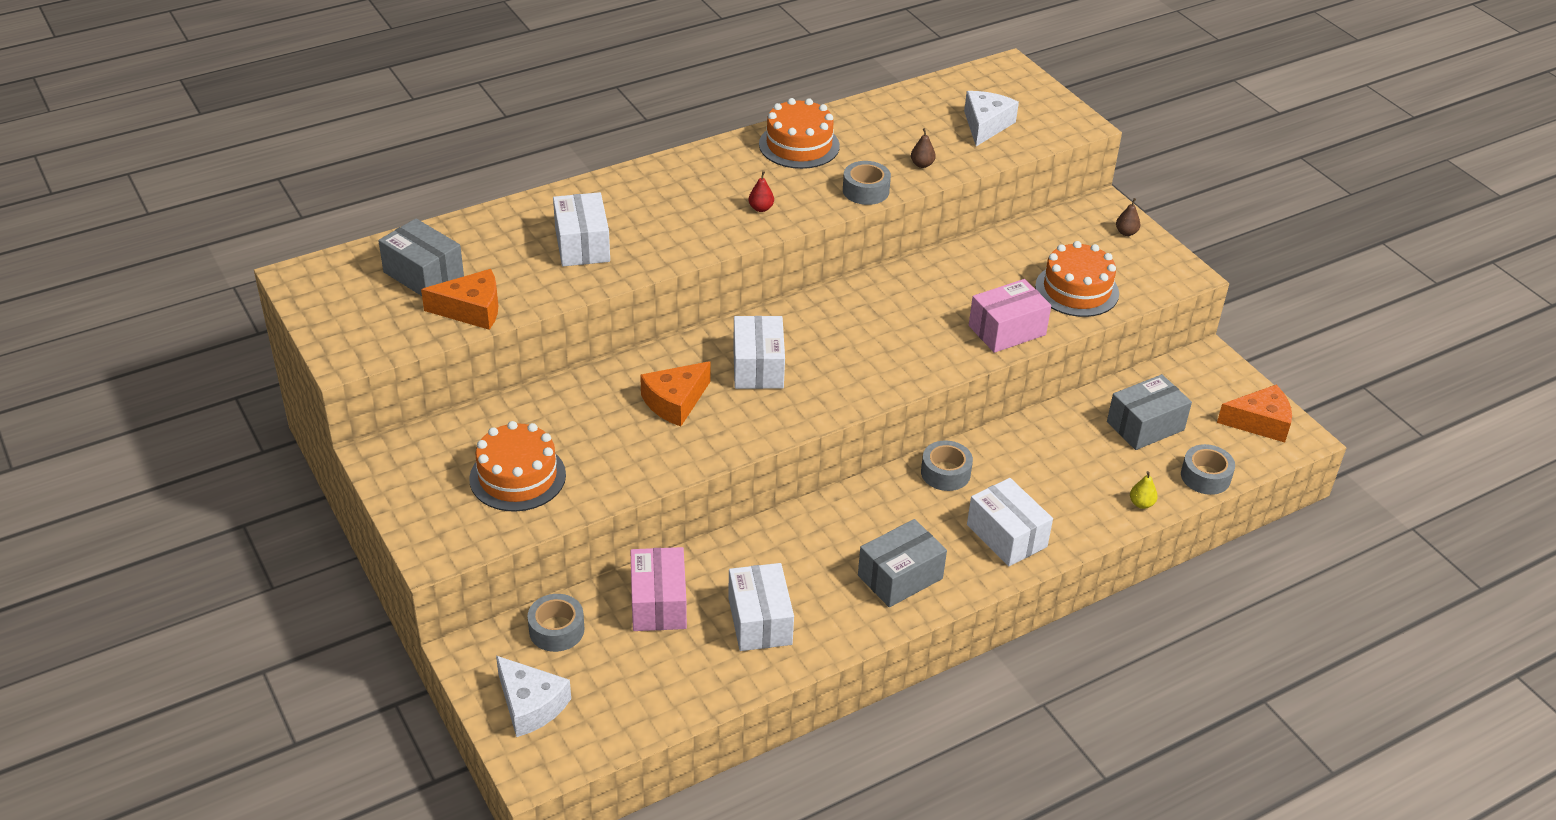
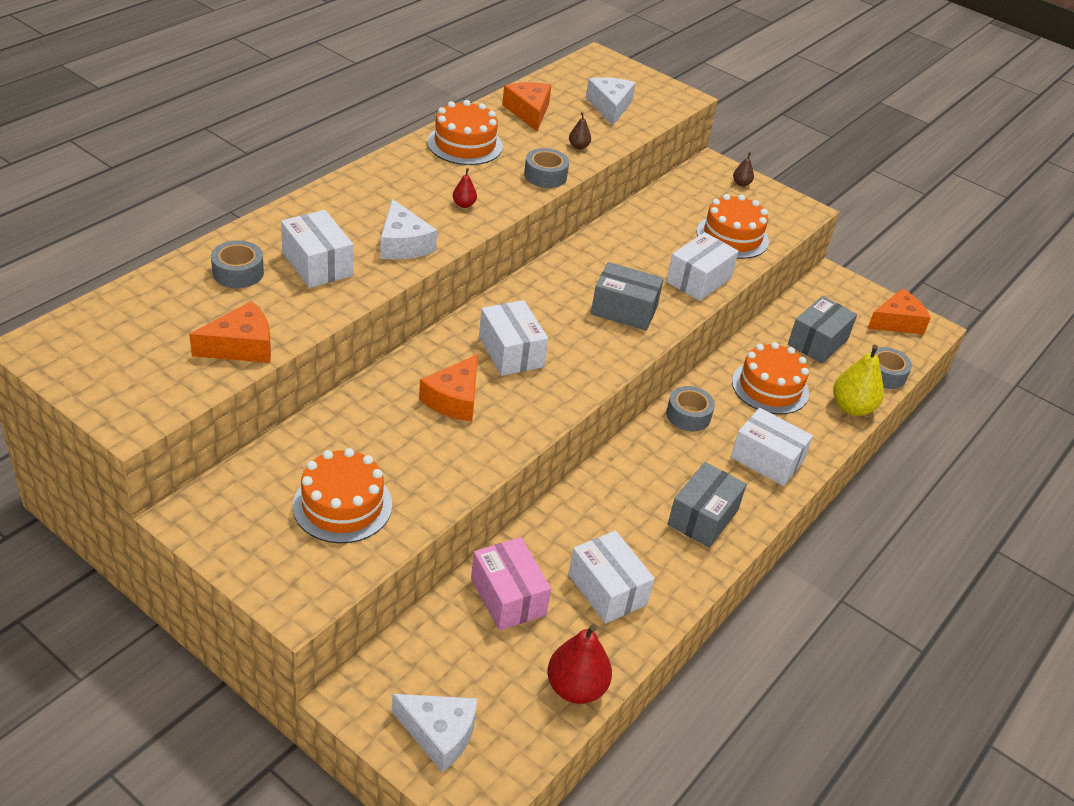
camera: 25 degrees left, 0 degrees up
grey box [378,218,464,296] -> grey box moved to [591,262,664,331]
grey tape [527,594,584,652] -> grey tape moved to [211,240,264,288]
pink box [969,279,1051,353] -> white box [666,232,739,301]
yellow pear [1130,471,1158,509] -> yellow pear [833,345,884,416], size x2.09
none -> white cheese [380,199,437,259]
none -> orange cheese [502,82,551,131]
none -> red pear [547,625,612,704]
none -> orange cake [732,342,809,415]

